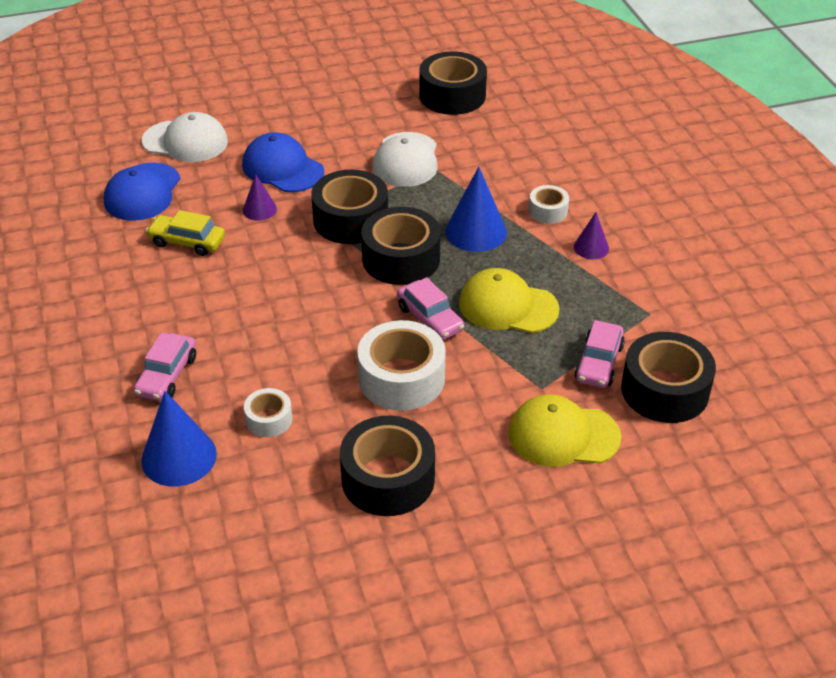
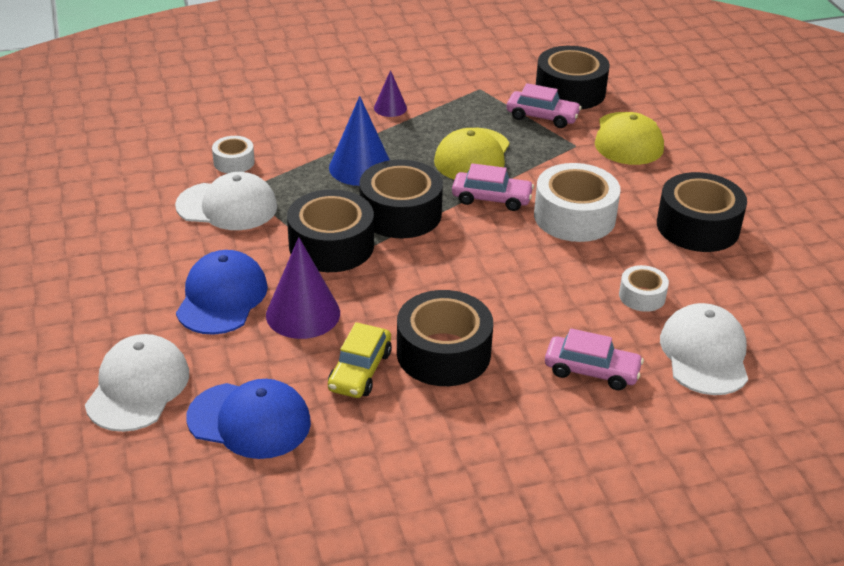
camera: 90 degrees left, 5 degrees down
blue cone [141,391,217,487] -> white cap [660,303,748,395]
blue cap [242,132,324,192] -> blue cap turned 150 degrees clockwise [176,250,268,335]
purple cone [243,174,277,221] -> purple cone [266,237,340,339], size x1.77
pink car [397,277,464,340] -> pink car turned 45 degrees clockwise [452,163,534,211]
black tape [420,52,487,115] -> black tape moved to [397,290,493,386]
white tape [529,185,569,224] -> white tape moved to [212,136,255,174]

